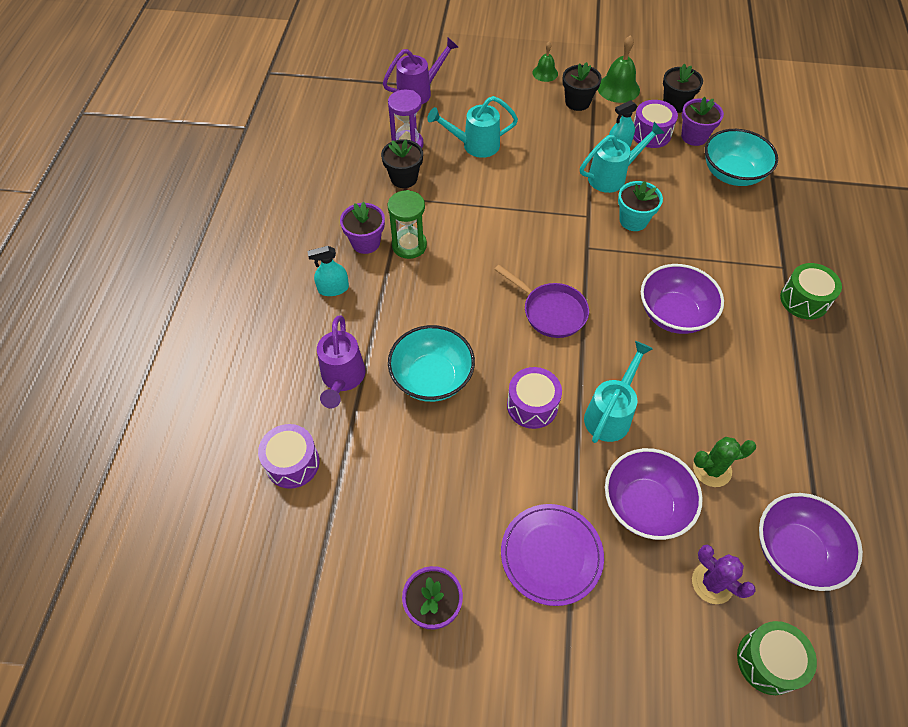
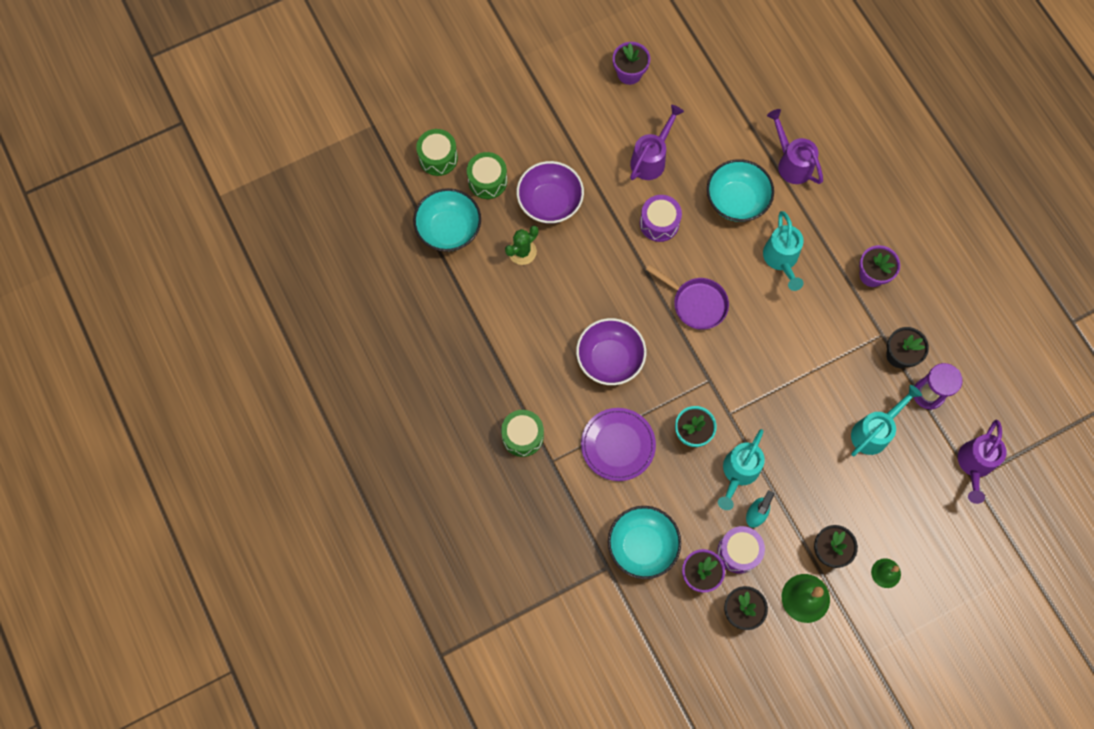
camera: 145 degrees right, 15 degrees up
purple drum [258,424,320,489] -> none
turquoise spray bottle [307,246,349,296] -> none
green hourglass [388,190,427,259] -> none
purple pan [494,265,589,338] -> purple pan turned 150 degrees counterclockwise [646,264,729,329]
purple plate [501,504,604,606] -> purple plate moved to [581,408,656,481]
turquoise watering can [584,341,653,443] -> turquoise watering can moved to [763,211,804,291]
purple cactus [692,545,756,604] -> green drum [467,152,507,199]
purple bowl [759,493,863,591] -> turquoise bowl [413,188,481,252]
none -> purple watering can [630,105,684,180]

